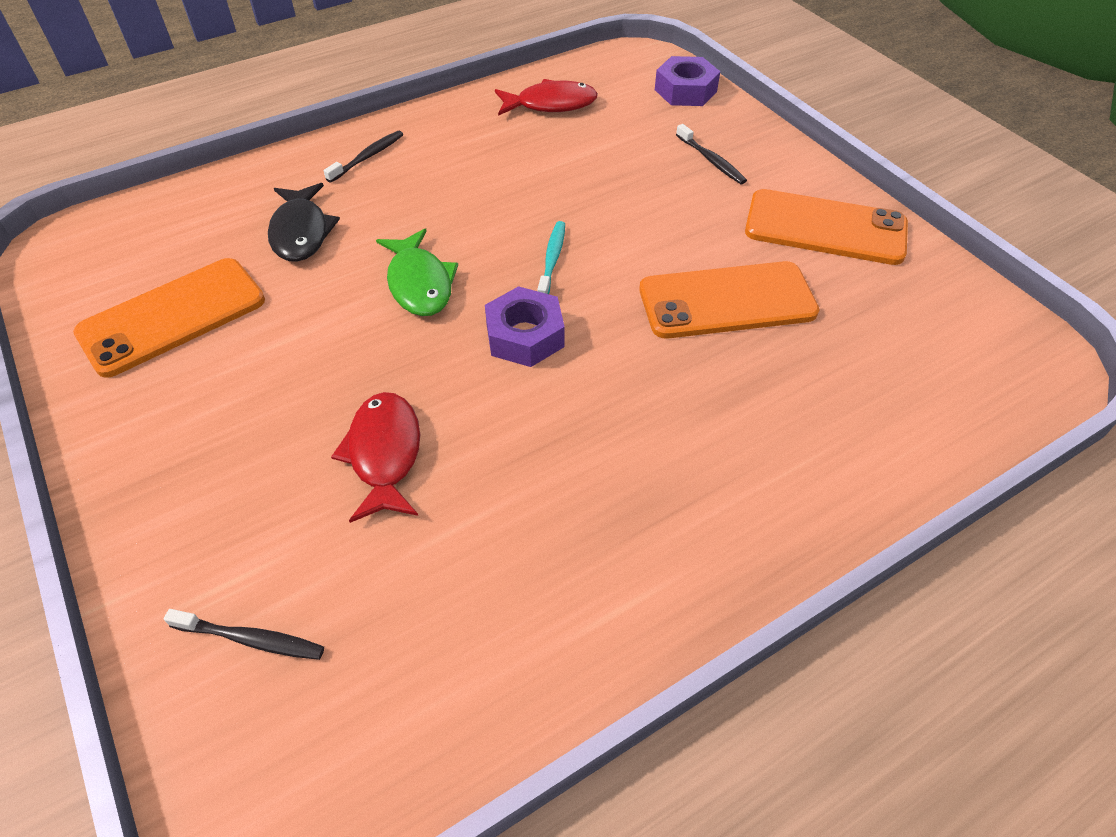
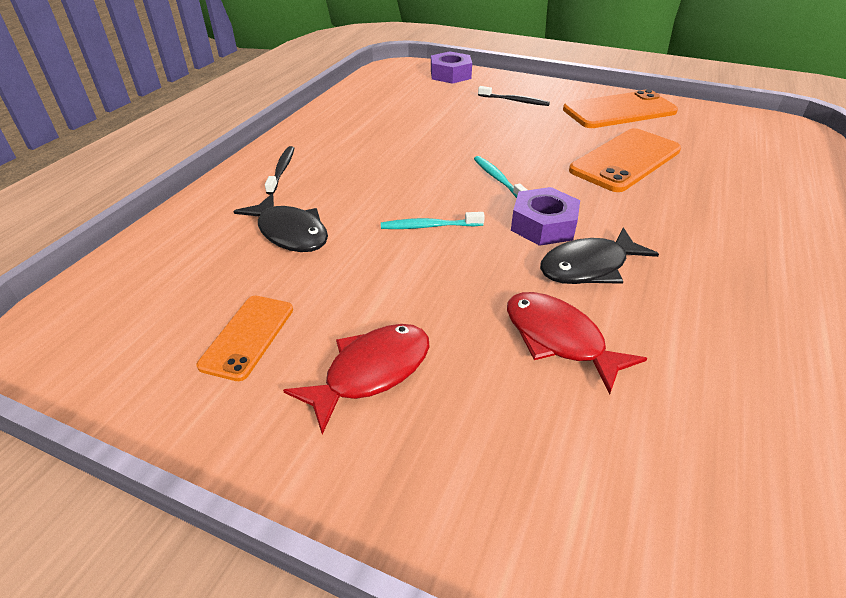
camera: 35 degrees left, 10 degrees down
orange phone [73,258,265,378] -> orange phone [197,296,293,381], size x0.59
black toothbrush [164,609,324,660] -> none
green fish [376,228,458,316] -> turquoise toothbrush [381,212,485,229]
red fish [495,79,598,116] -> red fish moved to [283,324,430,435]
none -> black fish [540,227,659,284]

